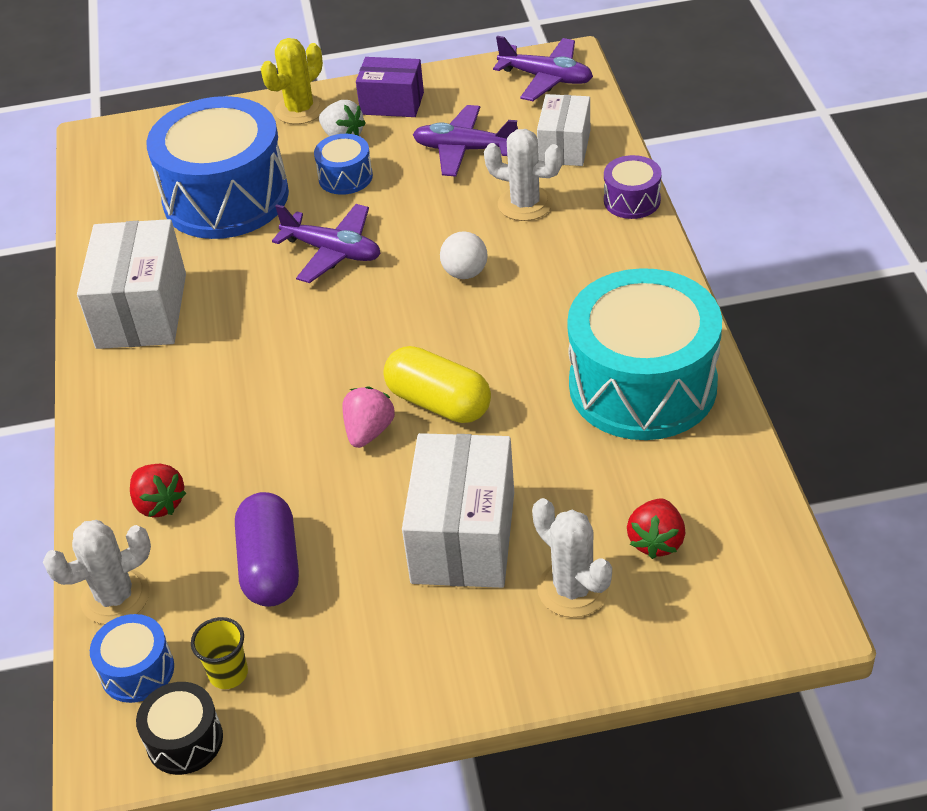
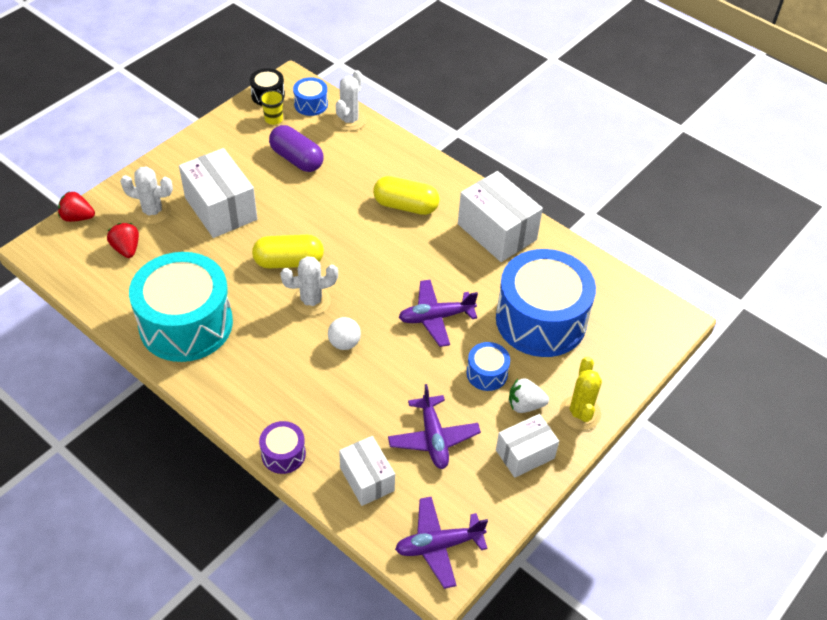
camera: 135 degrees right, 5 degrees up
red strawberry [130,464,186,518] -> red strawberry moved to [58,192,95,222]
pink strawberry [342,386,395,448] -> none
purple box [356,57,424,117] -> white box [496,414,559,478]
purple plane [413,105,518,177] -> purple plane turned 105 degrees clockwise [388,384,481,469]
white cactus [484,129,563,221] -> white cactus moved to [280,256,338,316]
none -> yellow capsule [373,176,440,215]

